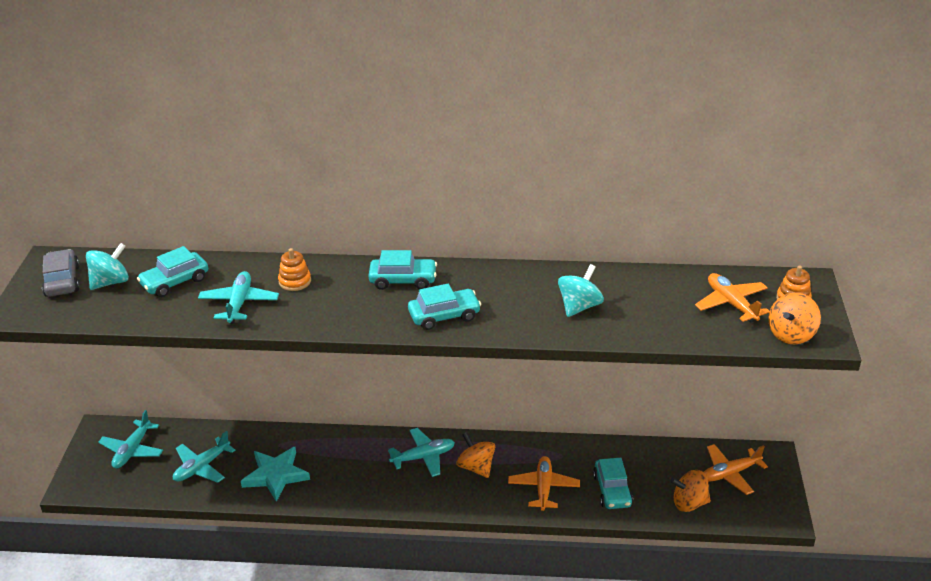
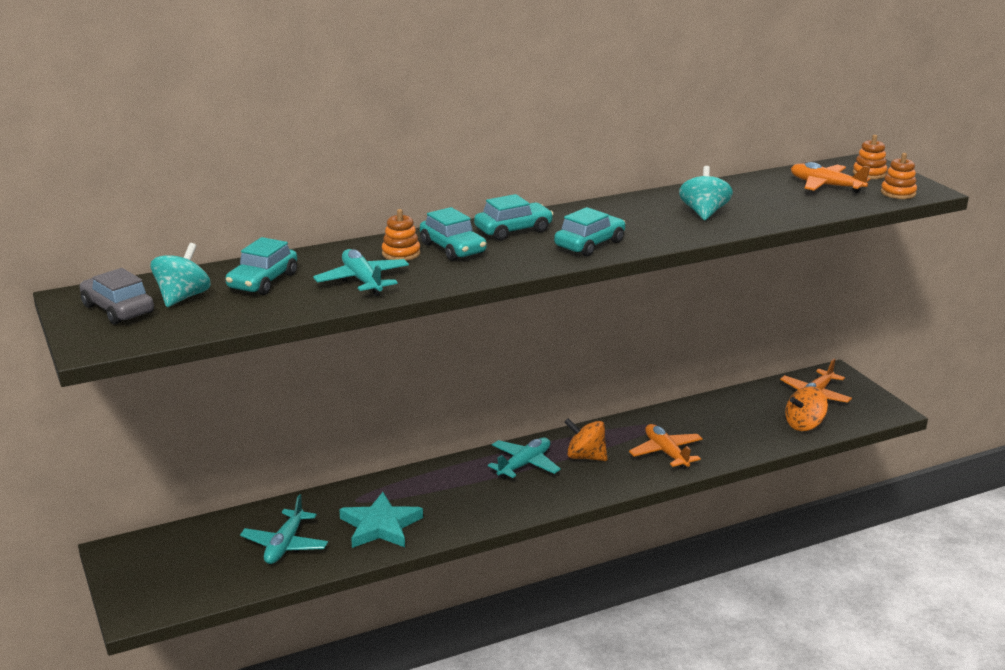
camera: 30 degrees left, 10 degrees down
turquoise plane [98,410,163,469] -> none
turquoise car [593,458,633,509] -> turquoise car moved to [420,207,487,261]
orange spinning top [768,293,821,344] -> orange stacking toy [881,153,917,199]

